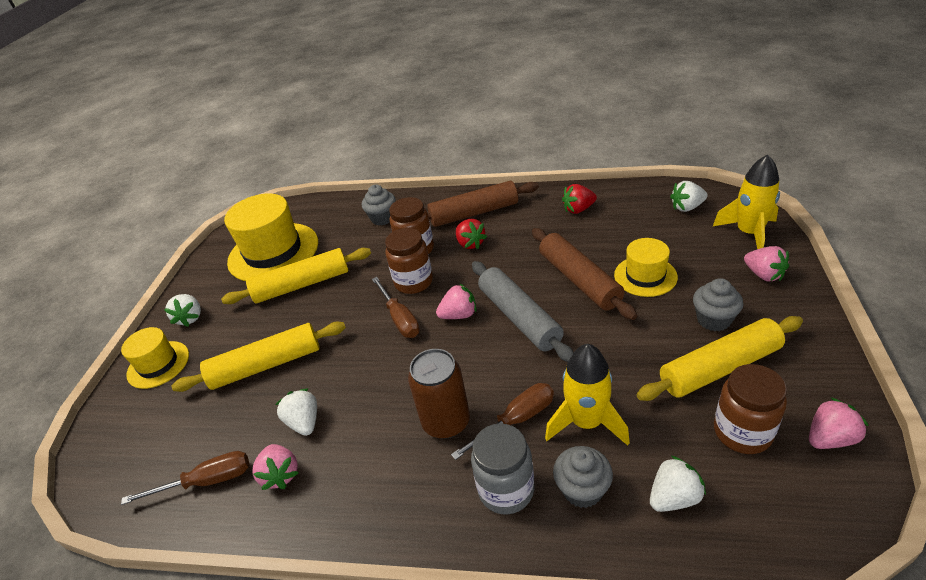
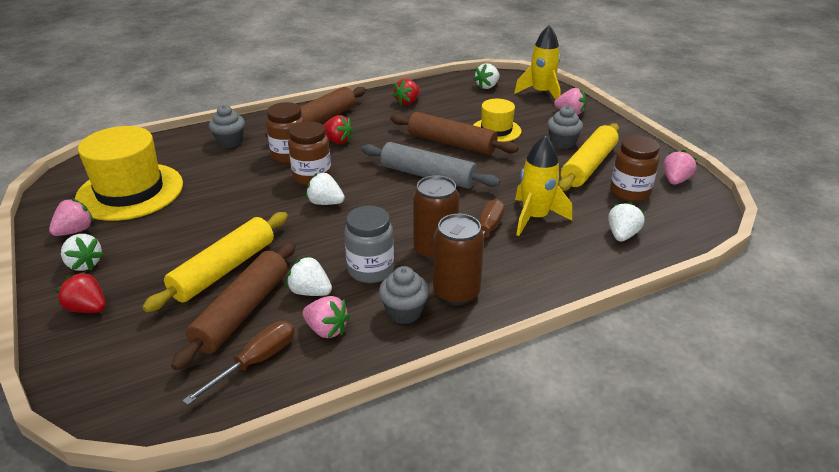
camera: 40 degrees left, 5 degrees down
yellow hat [121,327,189,389] -> red strawberry [56,271,106,313]
yellow rolling pin [221,248,371,304] -> none
brown screwdriver [372,277,420,338] -> white strawberry [306,173,345,205]
pink strawberry [436,283,476,319] -> pink strawberry moved to [49,198,94,236]
grey jar [471,423,534,514] -> grey jar moved to [344,206,394,283]
grey cupcake [553,446,613,508] -> grey cupcake moved to [379,266,429,324]
none -> brown rolling pin [171,241,295,371]
none -> brown can [433,214,484,306]

